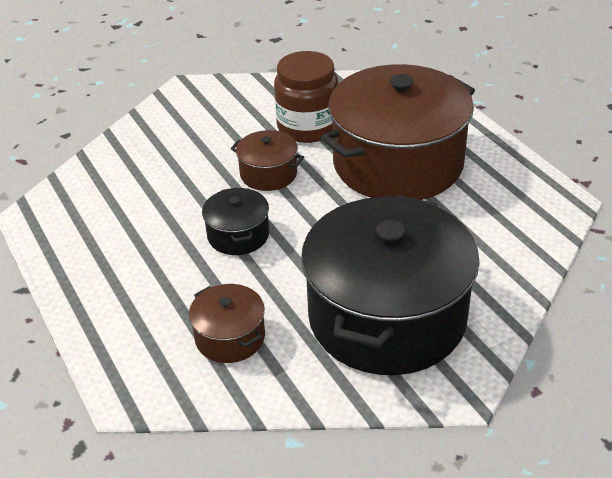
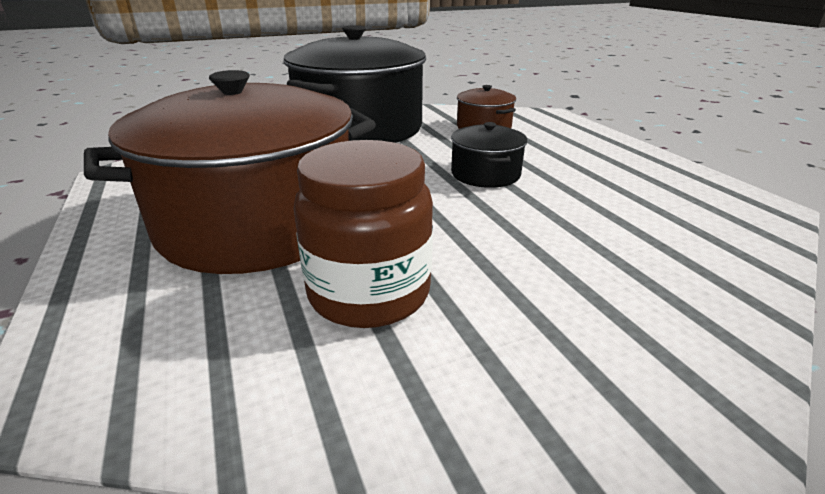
camera: 175 degrees left, 10 degrees down
brown pot [231,130,304,191] -> none

